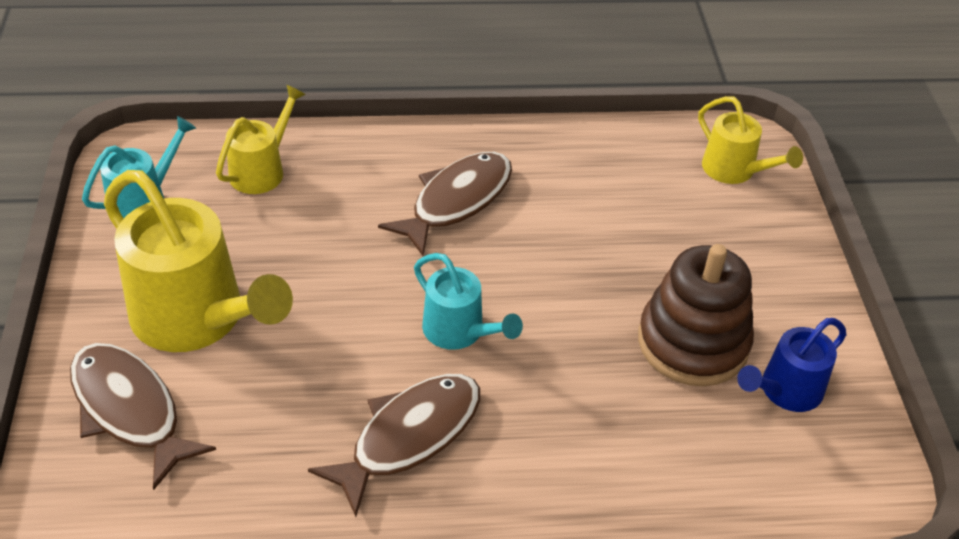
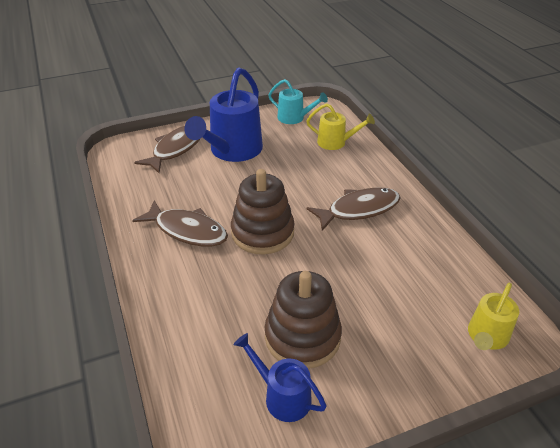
camera: 75 degrees right, 5 degrees down
yellow watering can [104,170,293,352] -> blue watering can [184,67,263,162]
brown fish [378,152,512,256] -> brown fish turned 45 degrees counterclockwise [307,187,401,231]
turquoise watering can [414,253,523,350] -> brown stacking toy [231,169,295,254]

